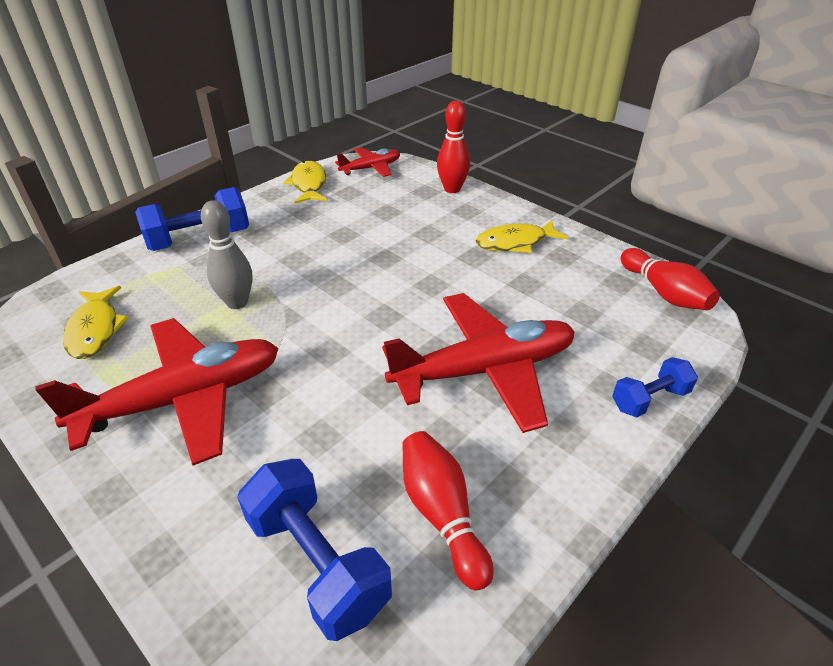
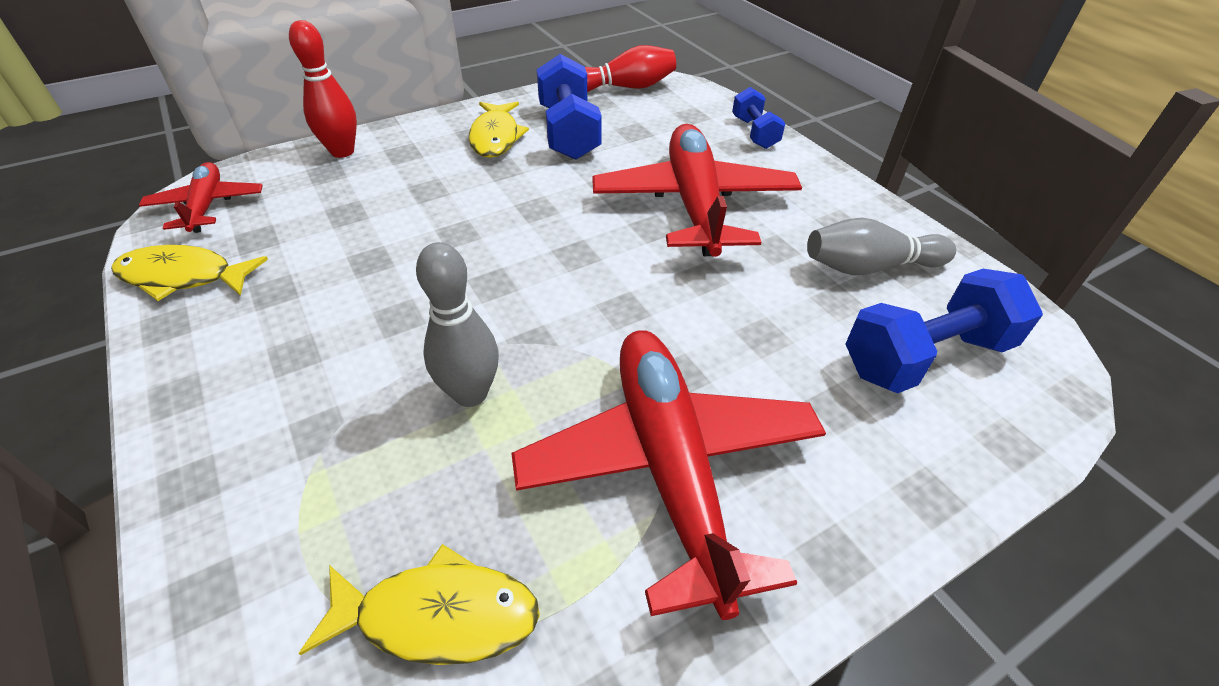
camera: 75 degrees left, 5 degrees up
blue dumbbell [135,187,249,251] -> blue dumbbell moved to [537,54,602,160]
red bowling pin [402,431,494,590] -> grey bowling pin [807,218,956,275]

